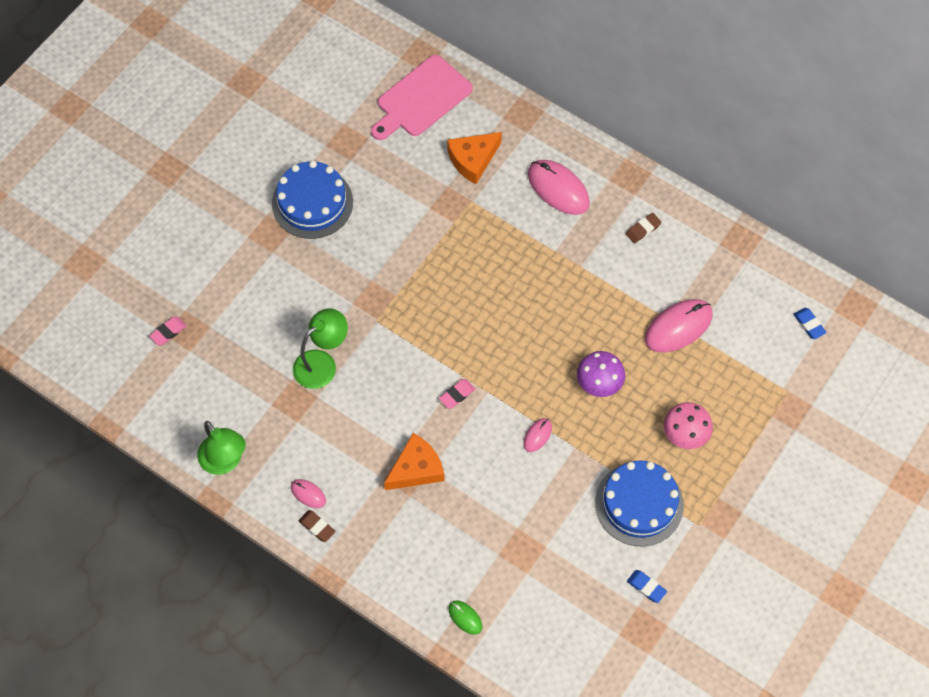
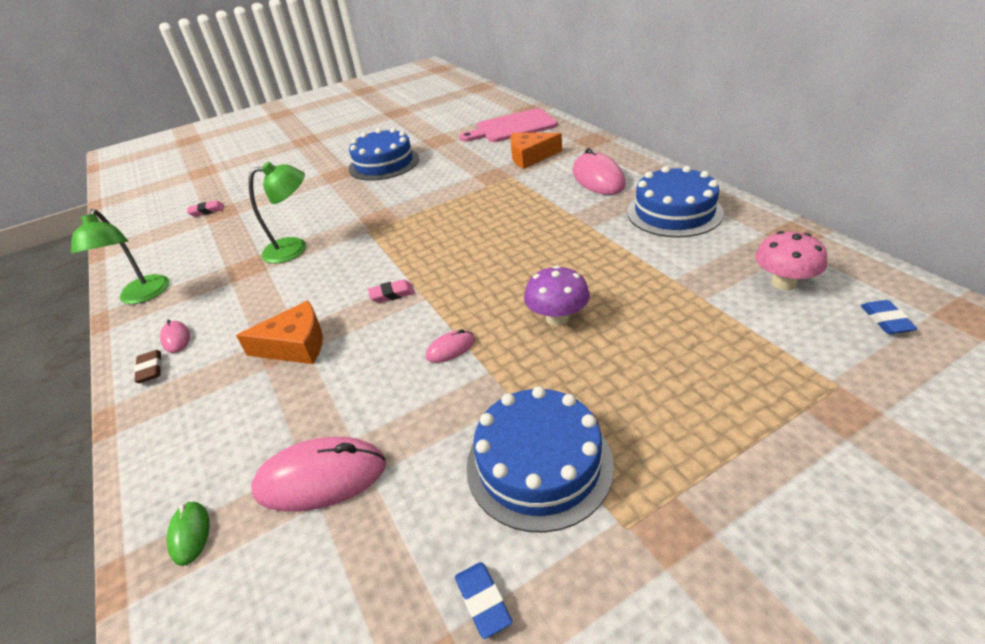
camera: 30 degrees right, 25 degrees down
brown eraser [626,213,662,243] -> blue cake [627,166,724,237]
pink mouse [645,299,713,352] -> pink mouse moved to [251,437,386,511]
pink mushroom [664,402,713,449] -> pink mushroom moved to [755,231,827,290]

